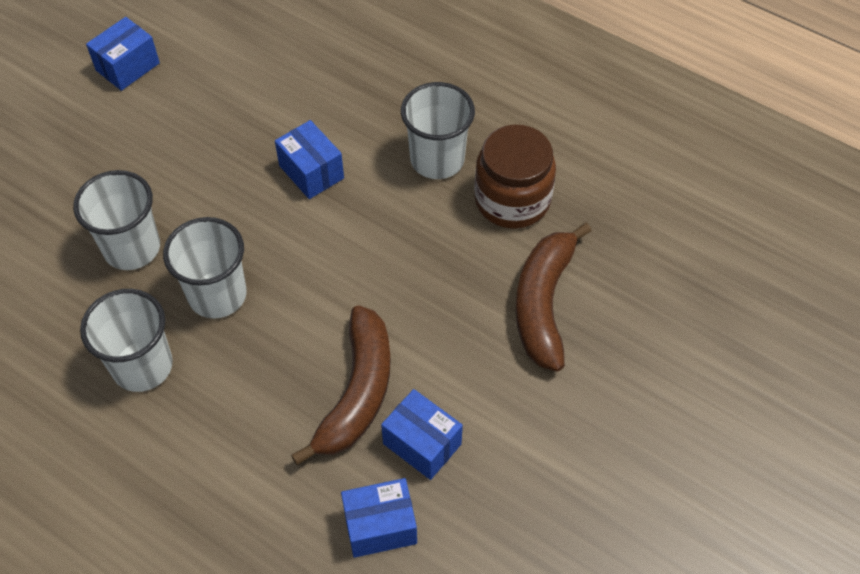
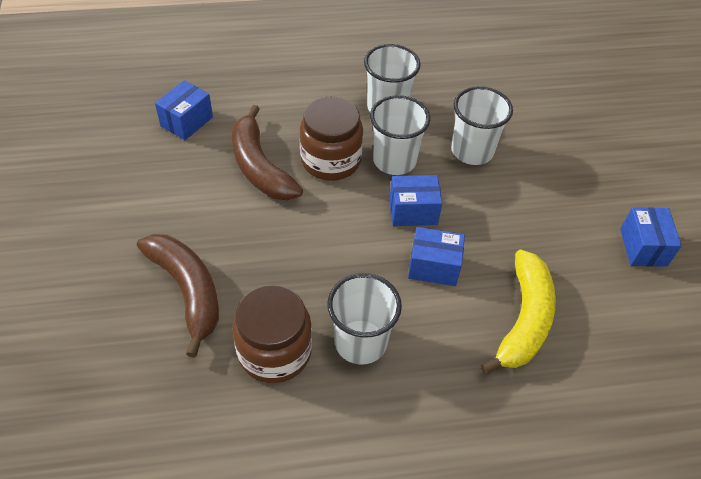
camera: 135 degrees right, 5 degrees down
blue box [381,389,463,480] -> blue box moved to [389,175,442,226]
none -> brown jar [299,97,363,181]
none -> yellow banana [481,249,556,374]

